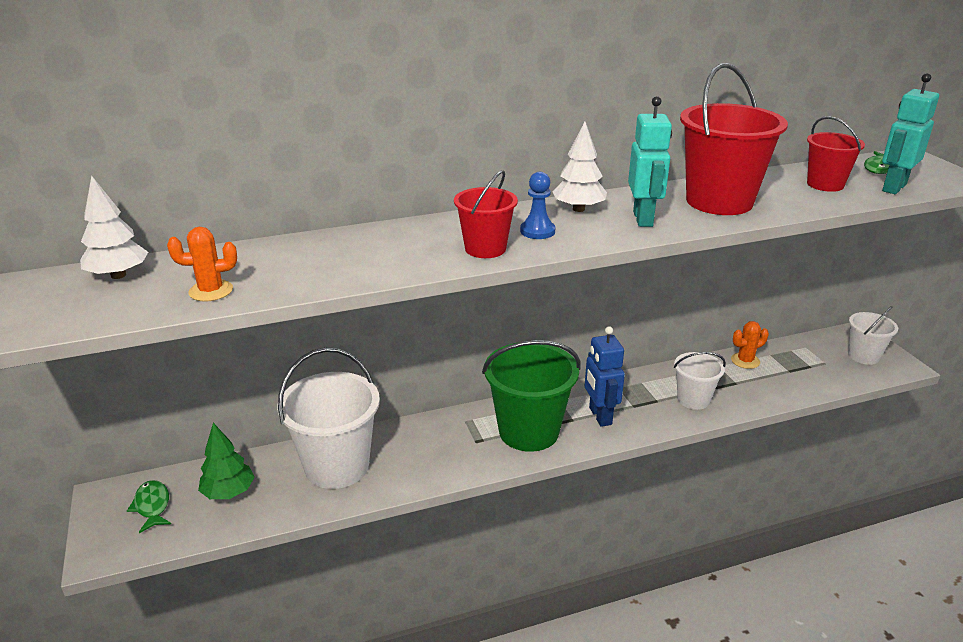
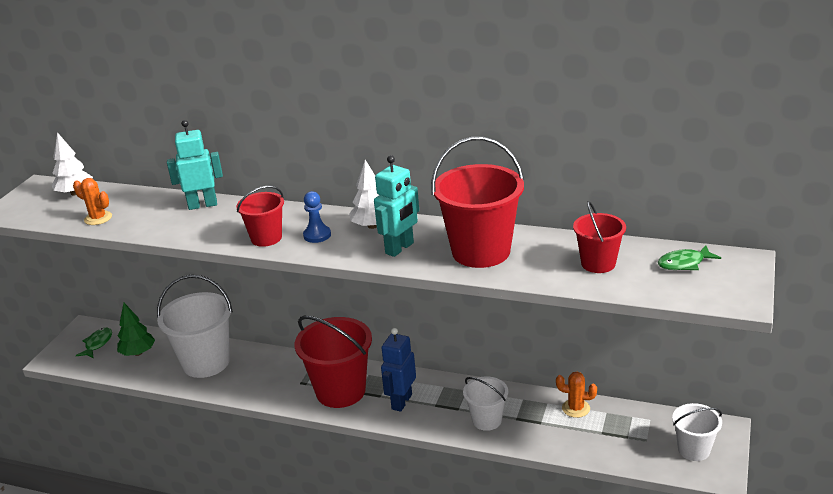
camera: 40 degrees right, 0 degrees up
green bucket [482,340,581,452] -> red bucket [295,316,372,408]
turquoise robot [882,73,939,194] -> turquoise robot moved to [167,120,223,210]

